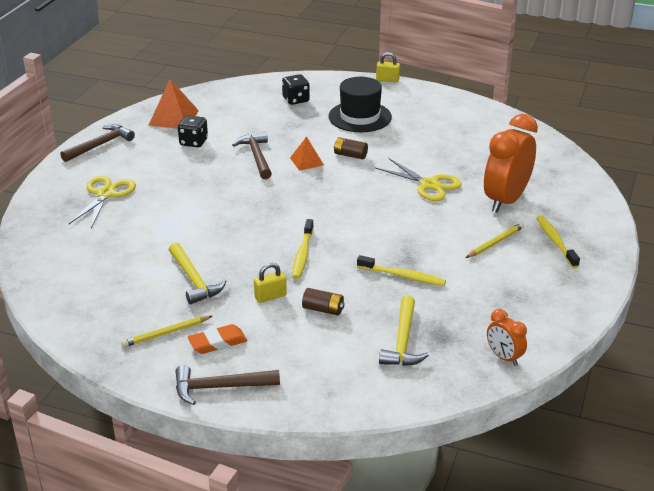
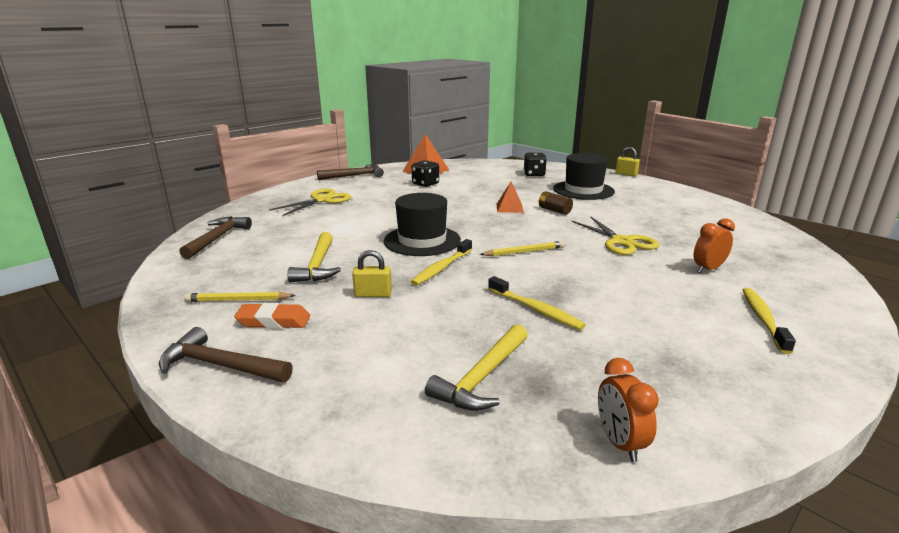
camera: 25 degrees right, 10 degrees down
brown hammer [232,132,272,179] -> brown hammer moved to [179,216,252,259]
brown battery [302,288,345,316] -> none
yellow pencil [466,223,524,258] -> yellow pencil moved to [480,241,565,256]
orange clock [484,114,538,213] -> orange clock [694,218,735,273], size x0.49
none -> black hat [384,193,461,256]

